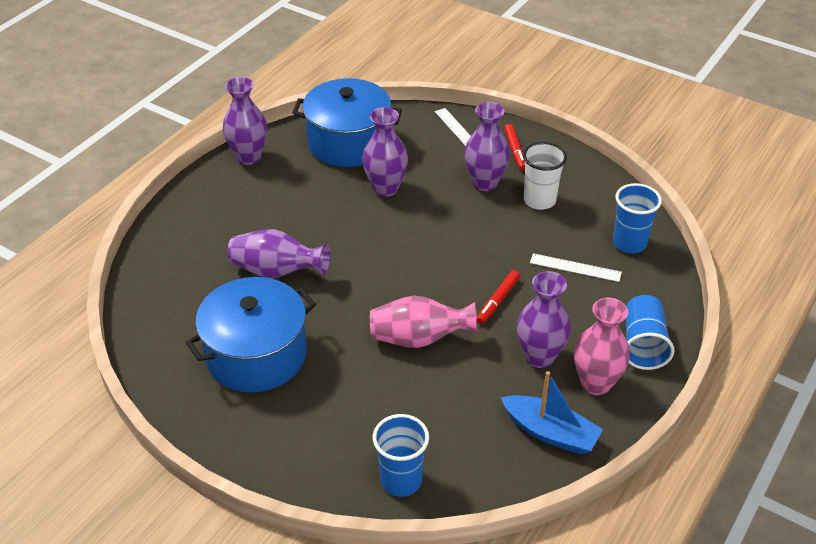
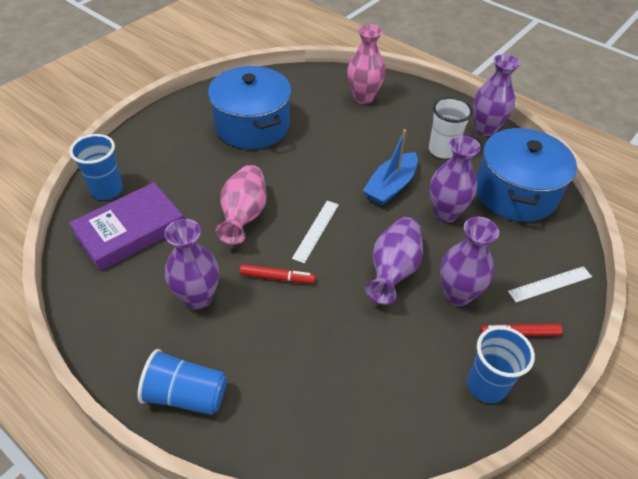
camera: 95 degrees right, 5 degrees up
purple vase [227,229,330,278] -> purple vase moved to [365,217,423,305]
red marker [477,270,520,324] -> red marker turned 150 degrees clockwise [240,264,316,284]
blue boat [501,371,603,455] -> blue boat moved to [363,129,418,206]
white cup [523,142,567,210] -> white cup moved to [429,97,473,159]
white ruler [530,253,622,282] -> white ruler moved to [292,201,339,263]
pink vase [574,298,630,395] -> pink vase moved to [347,24,385,104]
blue cup [613,183,662,253] -> blue cup moved to [467,326,535,403]
none -> purple book [69,182,184,271]

